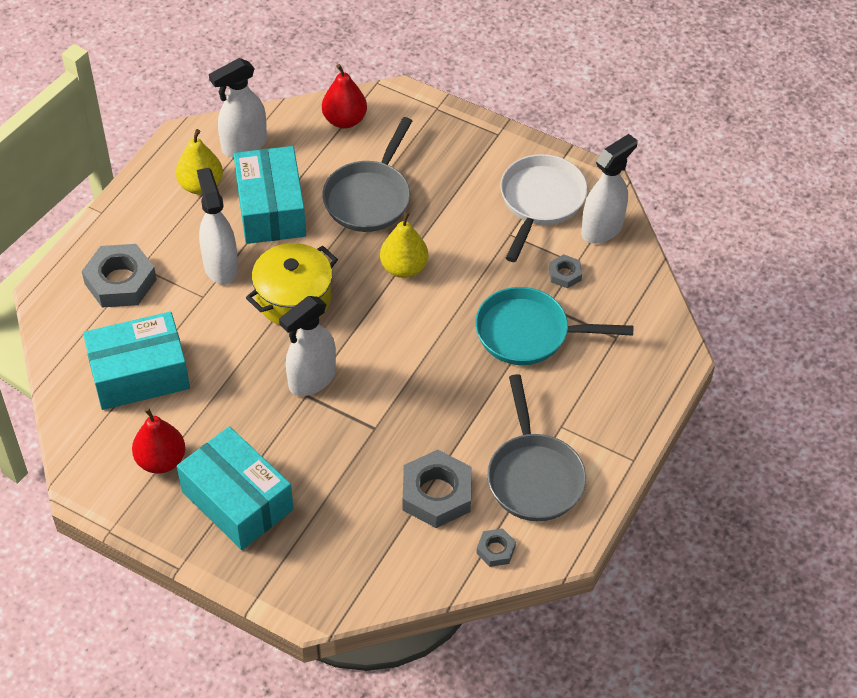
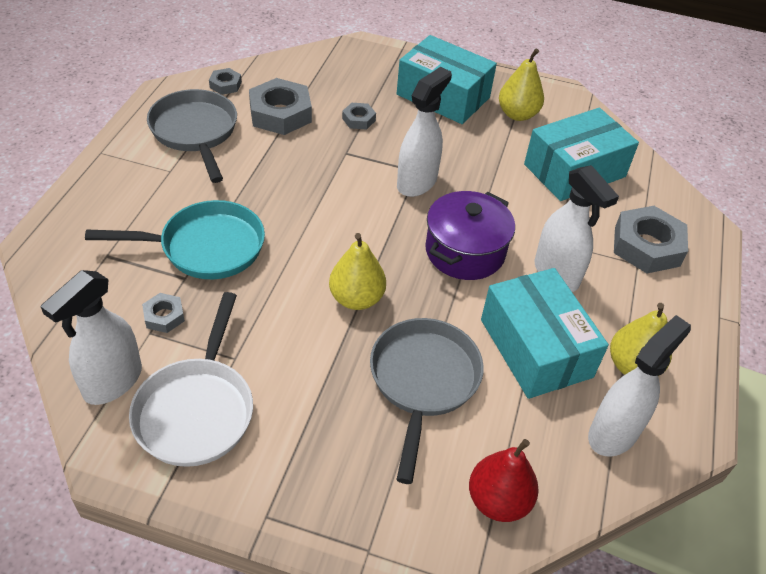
camera: 165 degrees right, 5 degrees down
red pear [132,407,186,474] -> yellow pear [499,49,544,121]
yellow pot [246,243,338,325] -> purple pot [425,191,515,280]
none -> grey nut [342,103,376,129]

